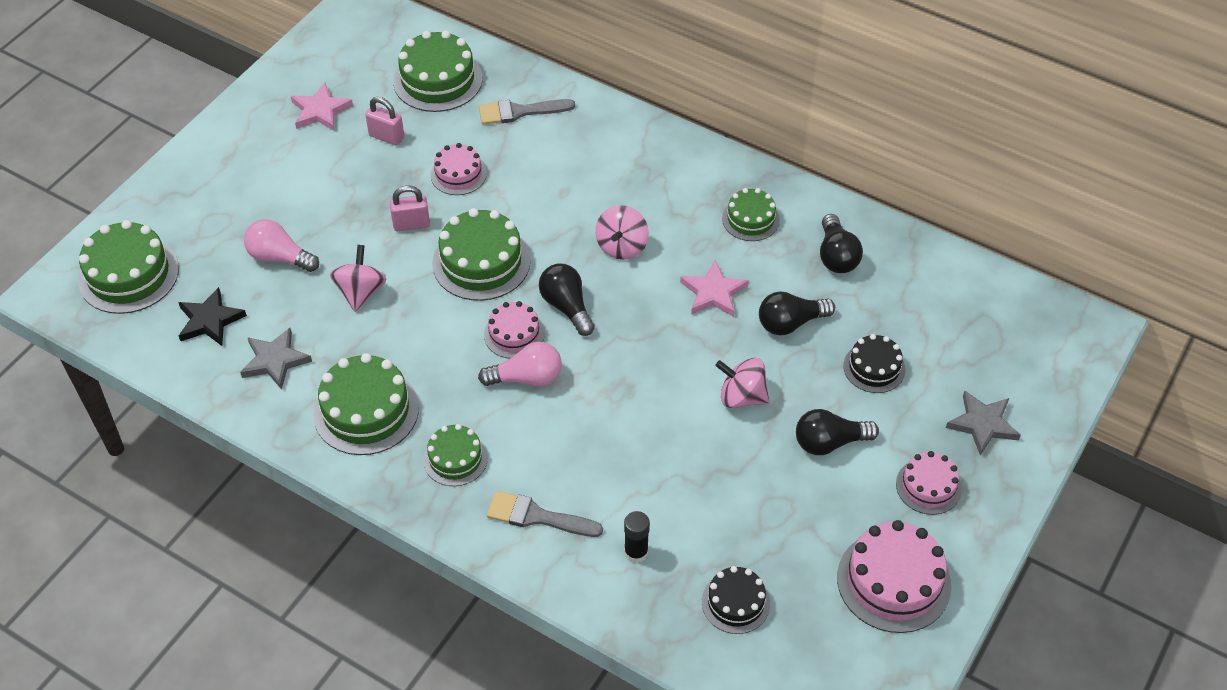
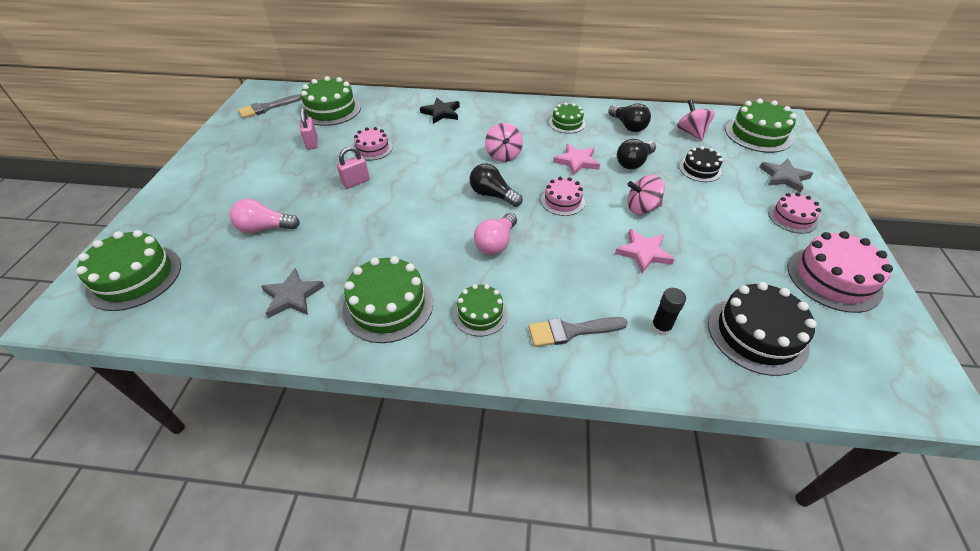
camera: 25 degrees left, 5 degrees down
black star [178,287,247,346] -> black star moved to [420,98,460,124]
pink star [291,82,353,131] -> pink star moved to [615,229,675,273]
pink spinning top [330,245,387,312] -> pink spinning top moved to [677,99,715,141]
pink padlock [365,97,404,145] -> pink padlock turned 75 degrees clockwise [300,108,317,150]
green cake [432,208,531,301] -> green cake moved to [725,99,797,153]
pink light bulb [478,342,562,386] -> pink light bulb turned 150 degrees clockwise [474,213,517,255]
grey brush [479,99,575,125] -> grey brush moved to [238,94,302,118]
pink cake [484,301,545,359] -> pink cake moved to [541,177,585,216]
black cake [702,566,770,634] -> black cake [708,282,817,376], size x1.67
black light bulb [796,409,879,455] -> none

